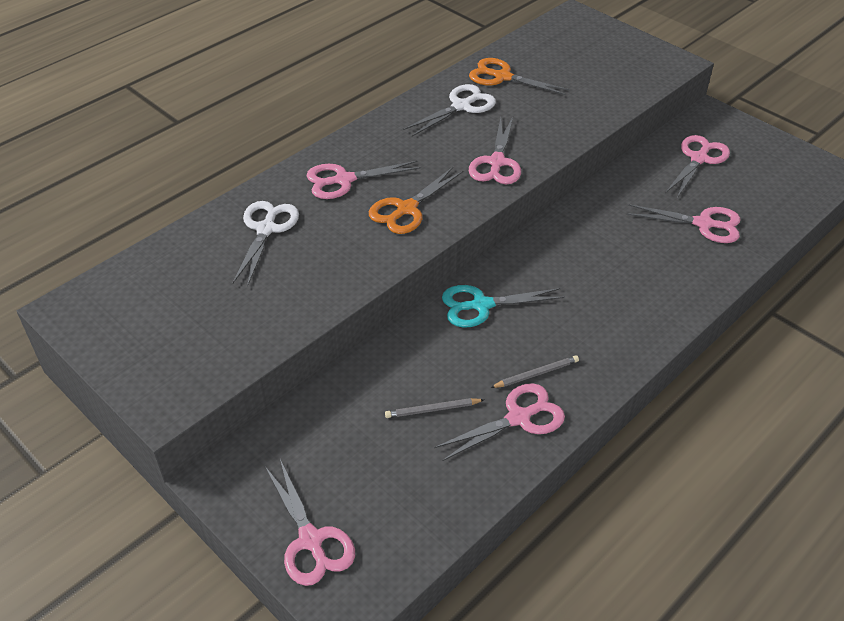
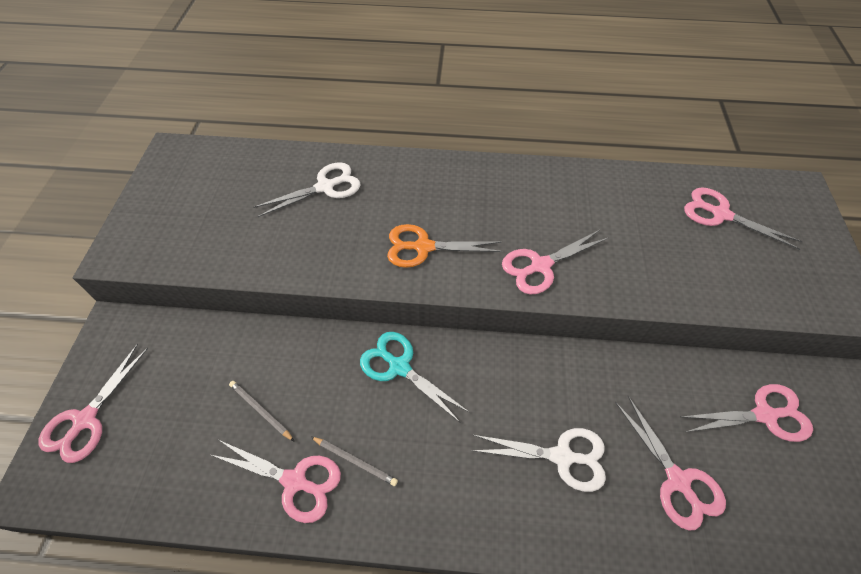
camera: 50 degrees right, 10 degrees up
pink scissors [307,161,421,199] -> pink scissors moved to [684,187,802,250]
white scissors [403,84,496,136] -> white scissors moved to [471,428,606,492]
orange scissors [469,58,570,95] -> none

